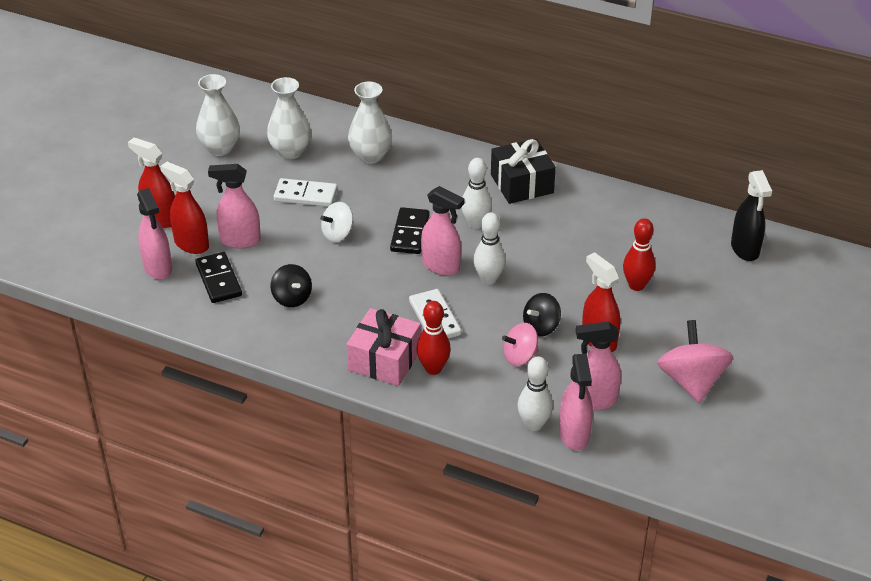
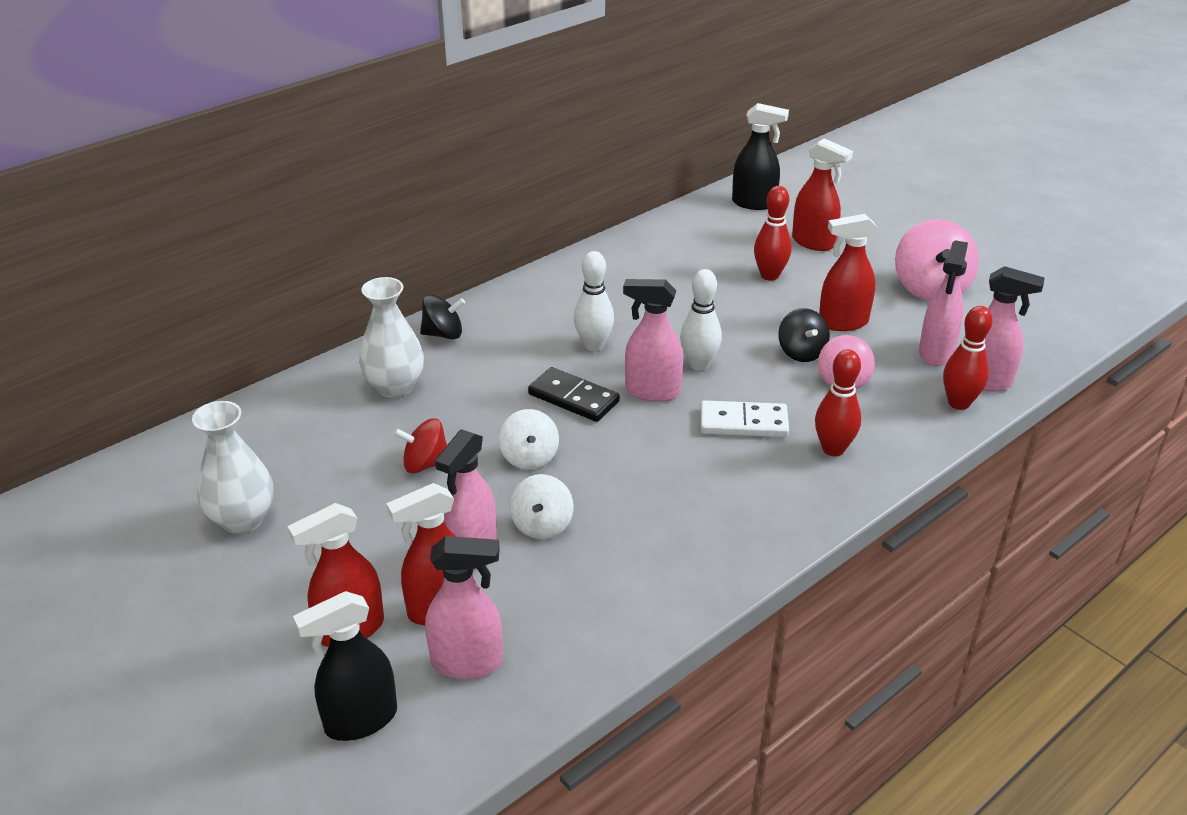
camera: 65 degrees left, 5 degrees down
black domino [195,252,242,303] -> none
white vase [267,77,311,159] -> none
black spinning top [271,264,312,307] -> black spinning top moved to [420,294,465,339]
white domino [274,178,338,207] -> red spinning top [394,418,447,473]
pink gift [347,308,421,386] -> none
pink spray bottle [421,186,465,276] -> pink spray bottle turned 135 degrees counterclockwise [623,279,683,402]
black gift [491,139,556,204] -> none
white bowling pin [517,356,553,431] -> red bowling pin [943,306,993,410]
pink spinning top [657,320,733,403] -> pink spinning top turned 105 degrees counterclockwise [895,219,979,301]
none -> black spray bottle [293,591,397,741]
none -> white spinning top [510,474,573,539]
none -> red spray bottle [792,138,853,251]

